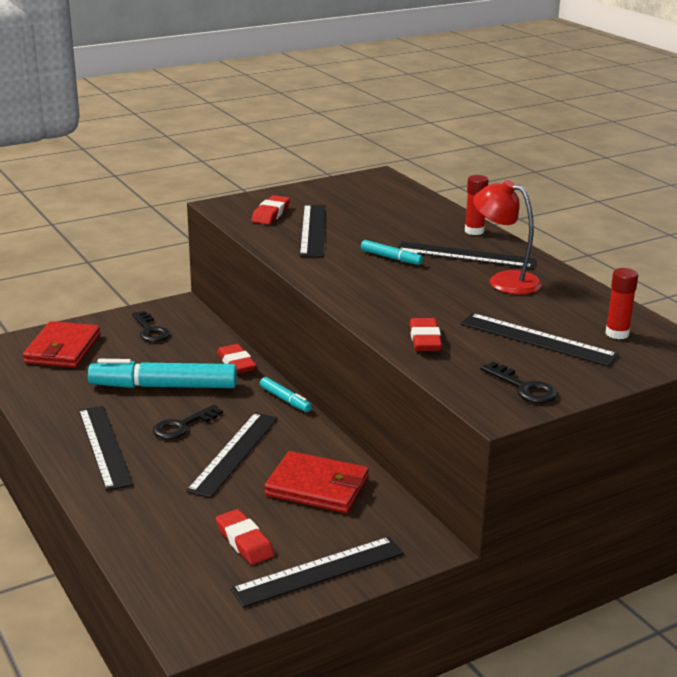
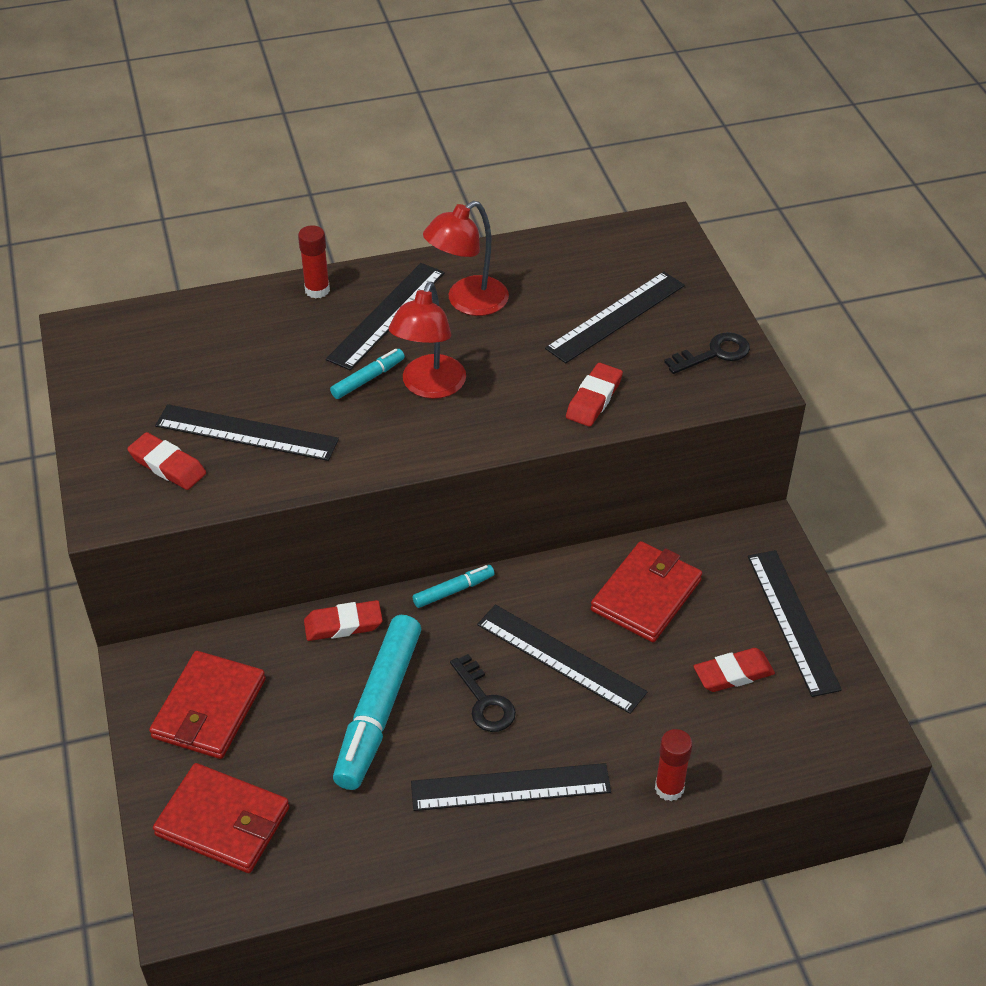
camera: 75 degrees left, 20 degrees up
black key [132,311,170,342] -> red wallet [149,651,266,759]
red eraser [410,318,442,351] -> red eraser turned 75 degrees counterclockwise [566,363,623,427]
red glue stick [605,268,638,339] -> red glue stick moved to [655,729,693,801]
none -> red lamp [389,282,466,399]

